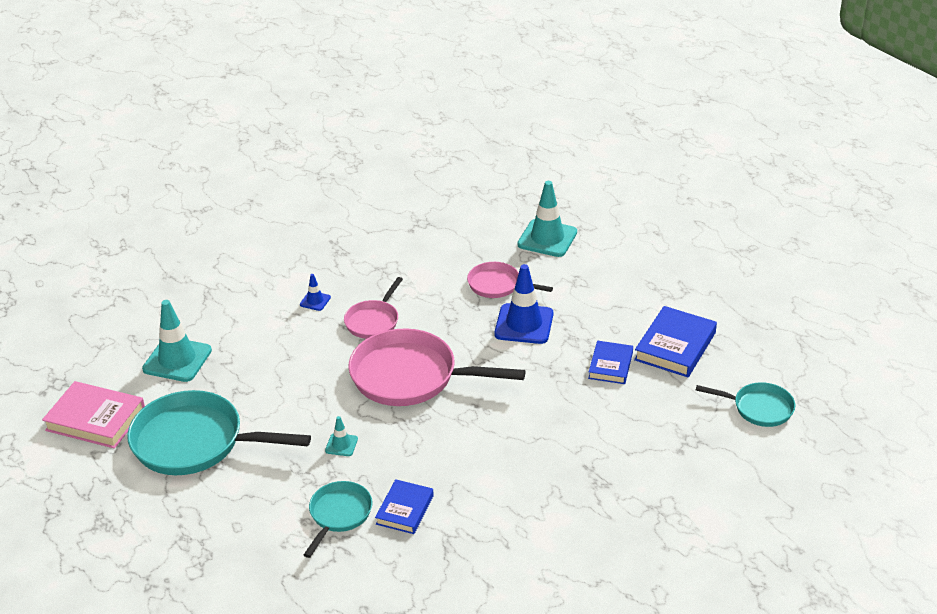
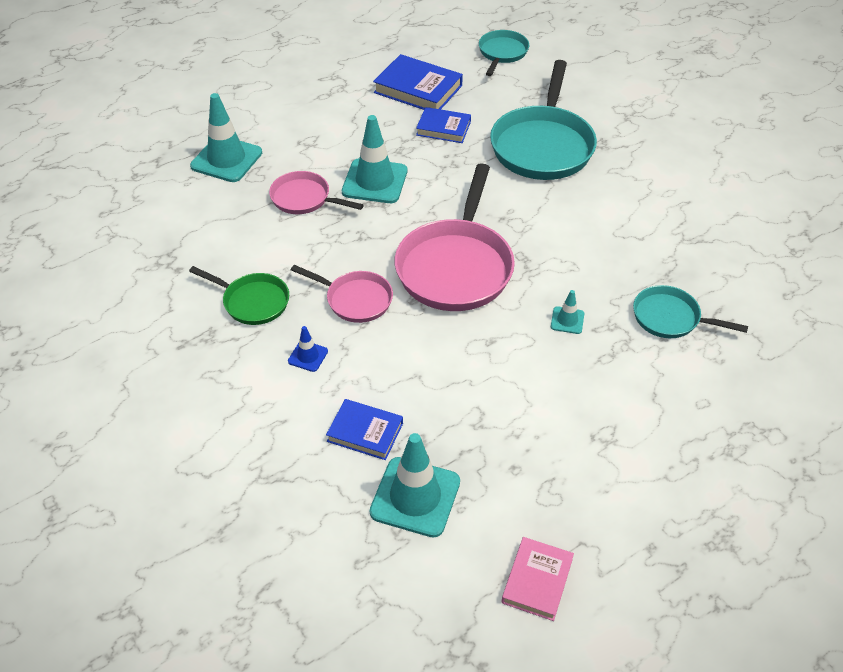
camera: 90 degrees left, 10 degrees up
pink book [42,381,145,449] -> pink book [502,537,574,621], size x0.63
turquoise pan [127,390,311,475] -> turquoise pan moved to [490,60,597,180]
blue book [375,479,434,534] -> blue book moved to [326,399,403,460]
pink pan [467,262,553,298] -> pink pan turned 90 degrees clockwise [269,171,363,214]
blue traffic cone [494,264,553,344] -> turquoise traffic cone [342,115,407,203]
none -> green pan [189,266,289,325]

